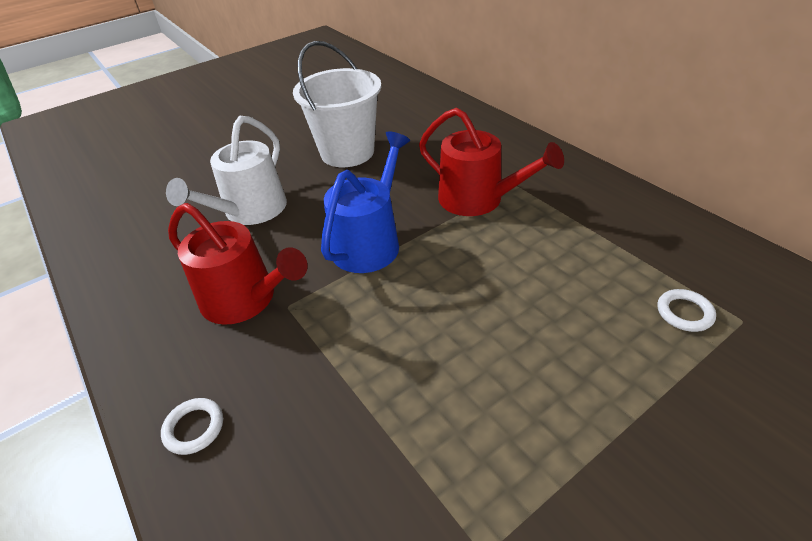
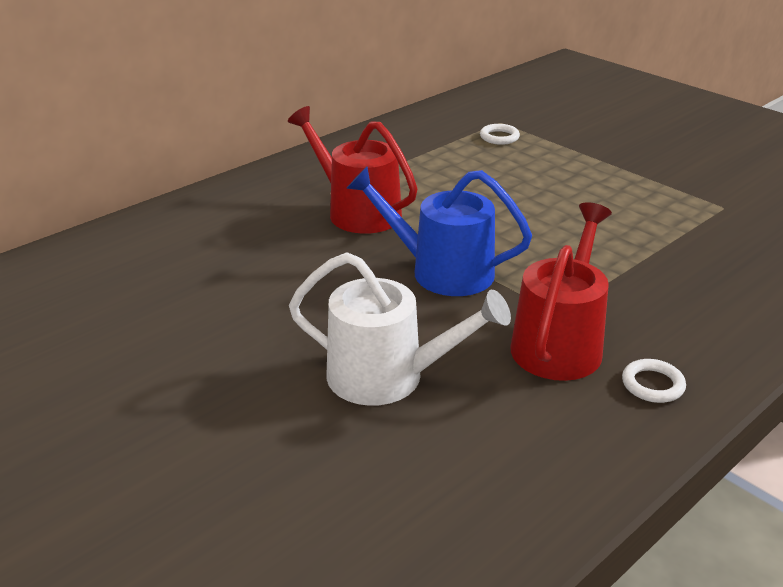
camera: 100 degrees left, 10 degrees down
white ring [161,398,223,455] -> white ring moved to [622,359,686,403]
white bucket [293,41,381,167] -> none
red watering can [419,108,564,216] -> red watering can turned 75 degrees counterclockwise [288,106,418,234]

